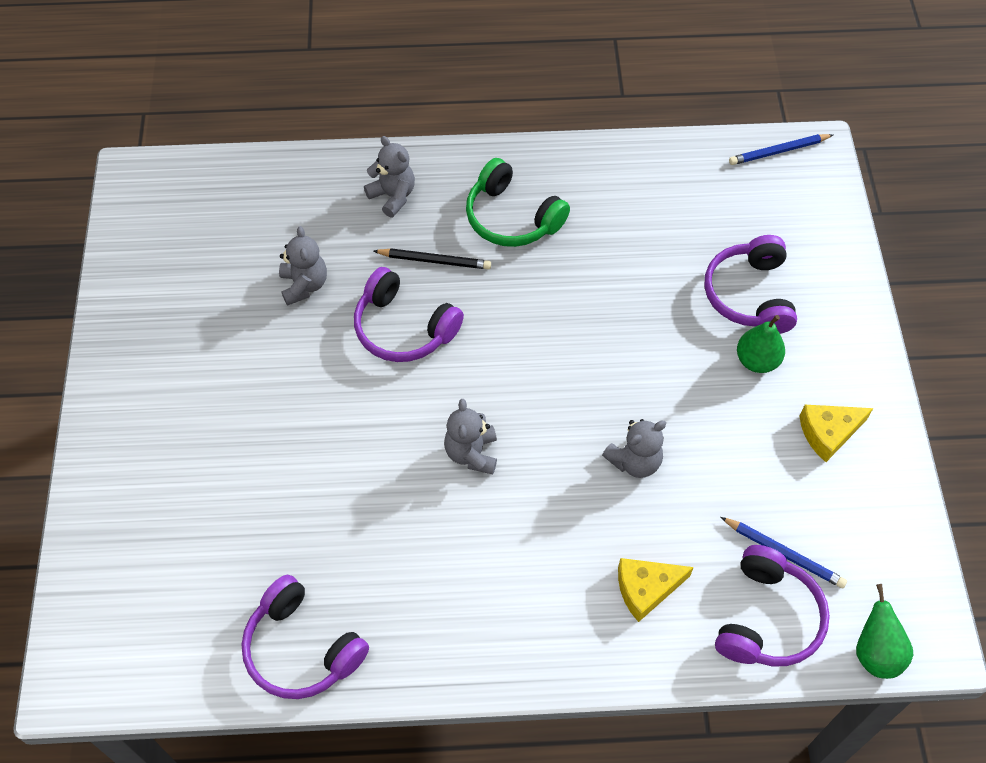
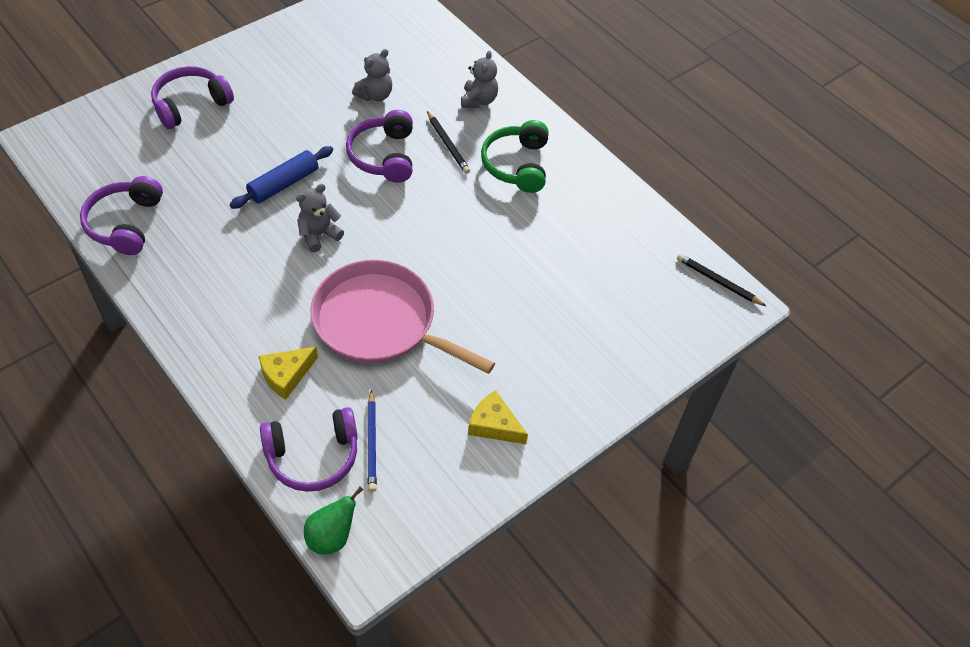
camera: 50 degrees right, 5 degrees down
grey teddy bear [602,419,666,478] -> pink pan [310,260,495,374]
yellow cheese [618,558,694,622] -> yellow cheese turned 75 degrees counterclockwise [259,347,318,400]
purple headphones [705,235,797,334] -> purple headphones moved to [151,66,234,129]
blue pencil [729,134,833,165] -> black pencil [677,254,766,306]
green pear [737,315,785,373] -> none
none -> blue rolling pin [230,146,333,209]

